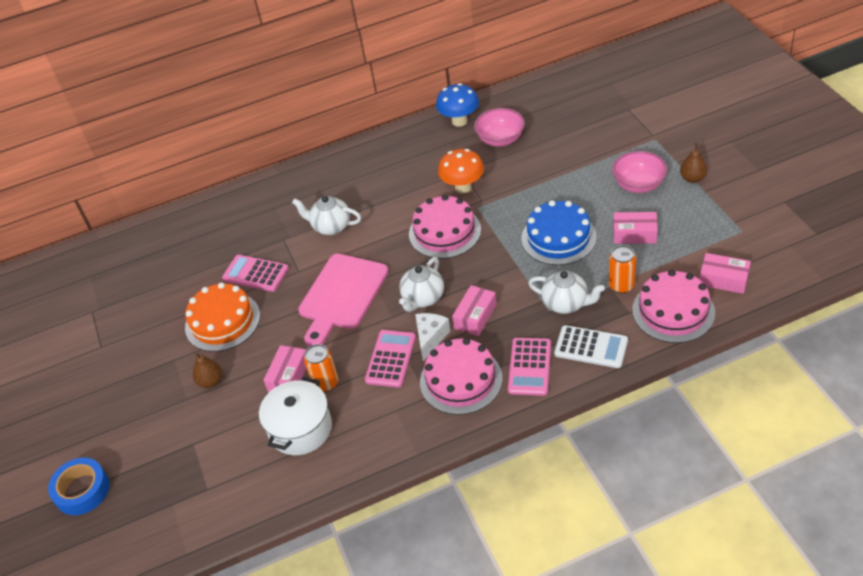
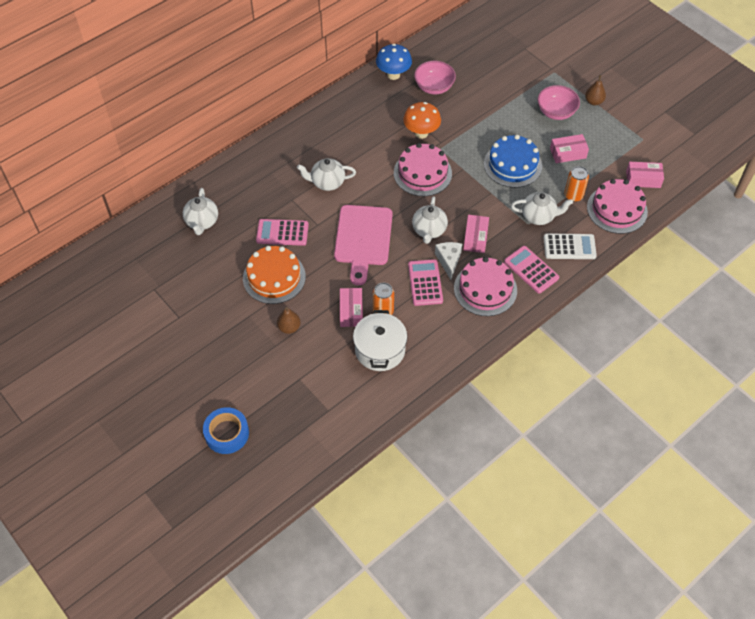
camera: 25 degrees left, 10 degrees up
pink calculator [508,338,551,396] -> pink calculator turned 150 degrees clockwise [504,246,559,294]
none -> white teapot [183,188,218,235]

